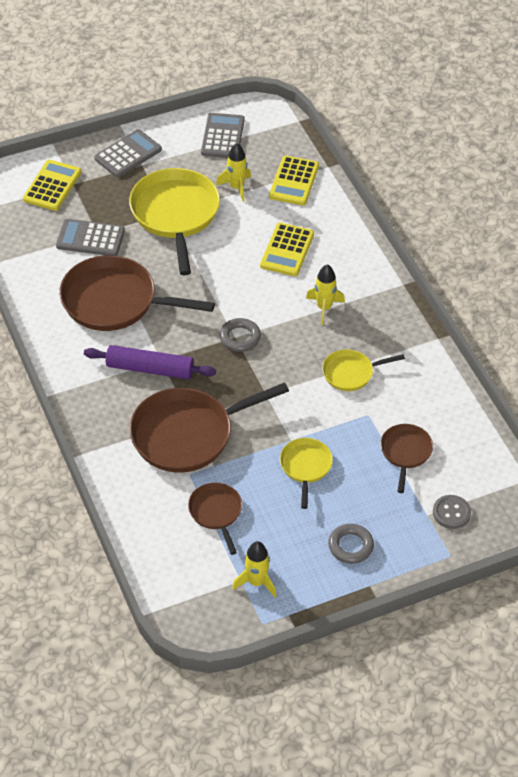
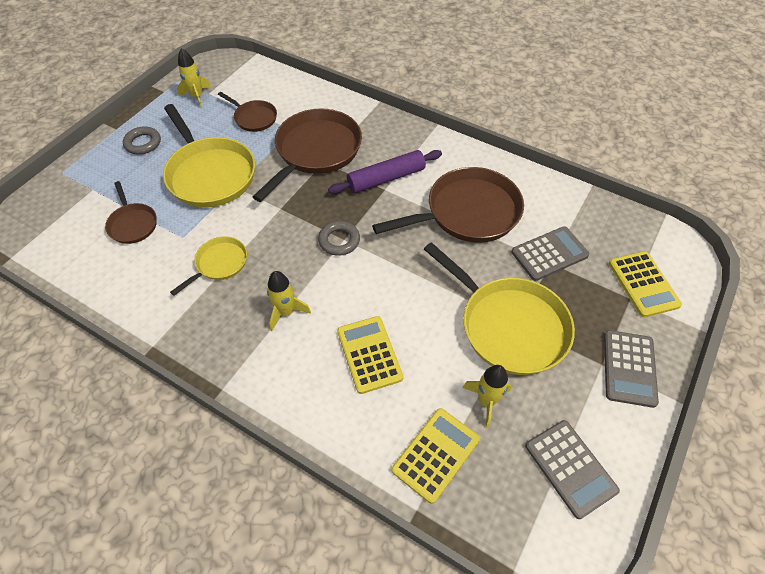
camera: 145 degrees right, 5 degrees up
yellow calculator [269,156,319,205] -> yellow calculator turned 60 degrees clockwise [392,408,480,504]
yellow pan [280,438,333,509] -> yellow pan [163,104,255,207], size x1.93
grey button [433,495,471,529] -> none

